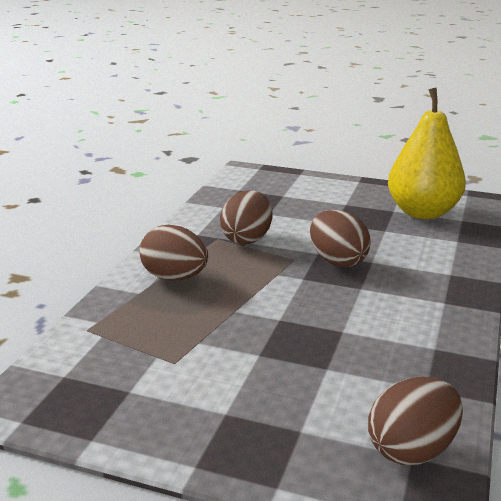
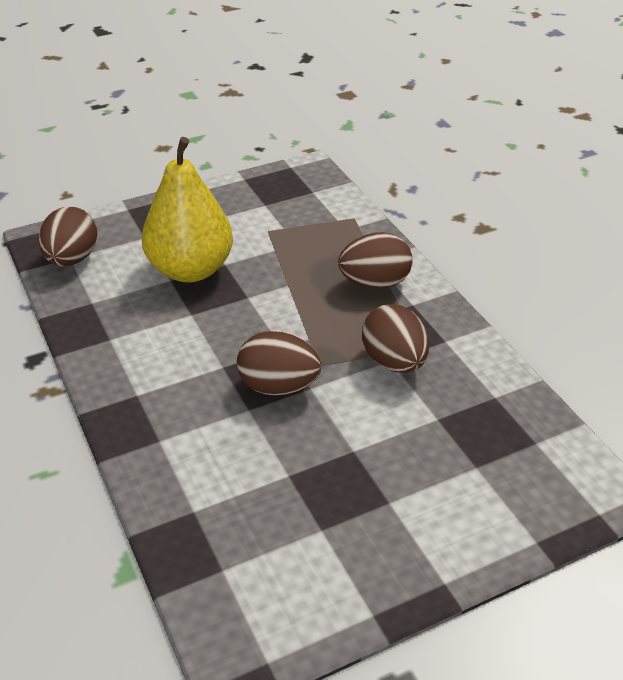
camera: 135 degrees right, 15 degrees up
yellow pear [388,88,466,219] -> yellow pear moved to [142,137,233,282]

